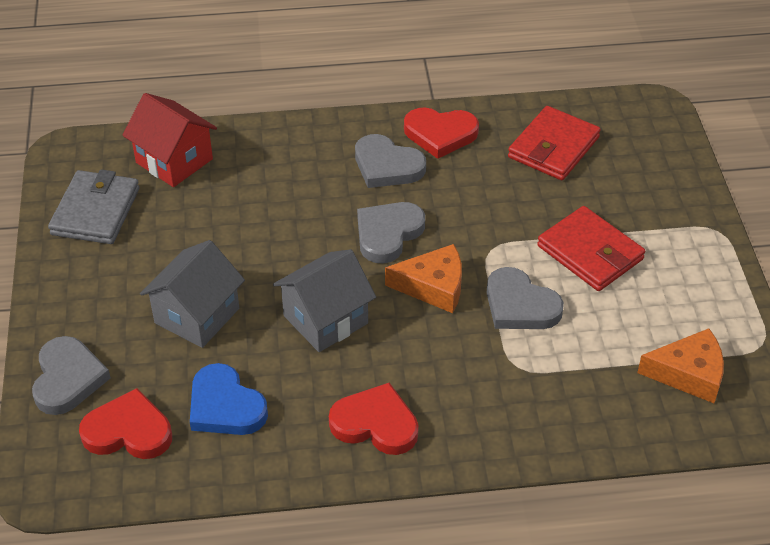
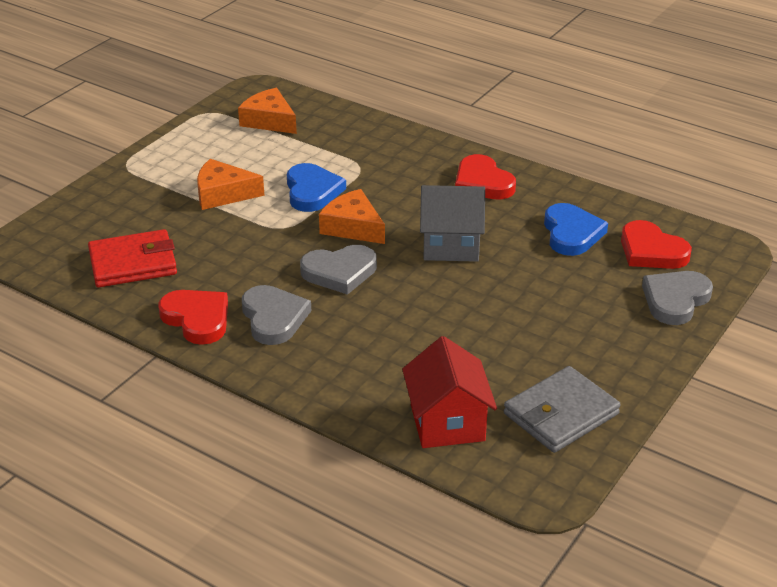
camera: 140 degrees left, 10 degrees down
grey house [140,240,245,348] -> none
grey heart [487,267,564,329] -> blue heart [287,163,346,212]
red wallet [537,206,645,291] -> orange cheese [197,159,264,210]

